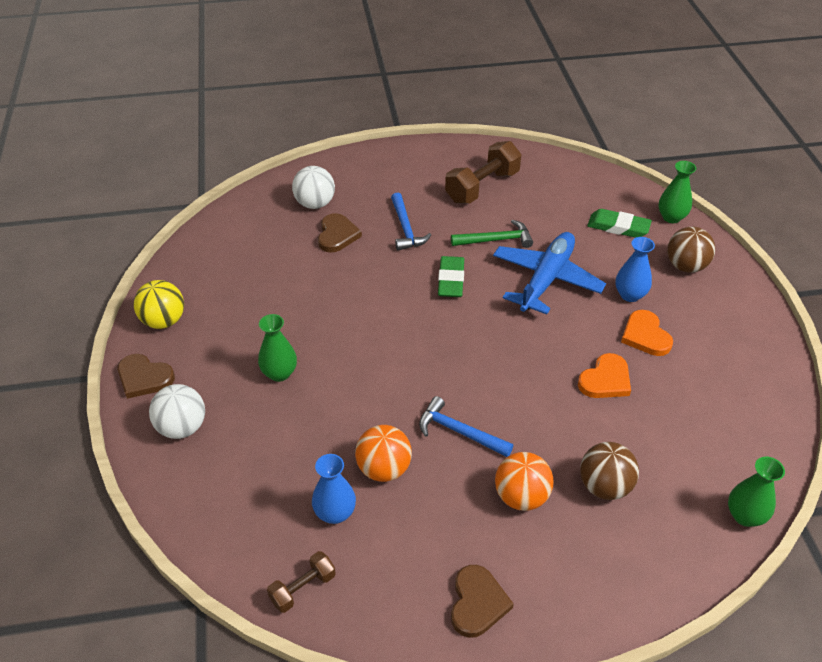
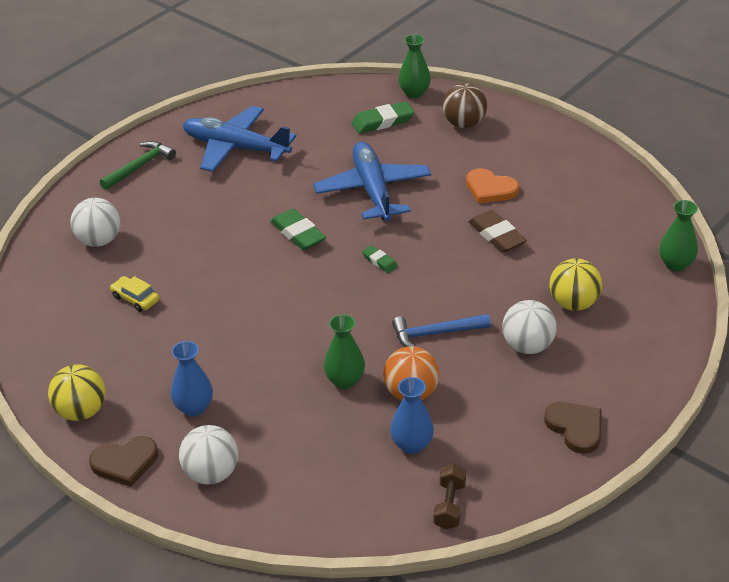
camera: 40 degrees left, 5 degrees down
green vase [258,314,297,382] -> green vase moved to [324,314,365,389]
brown heart [318,213,362,253] -> none
blue hammer [391,193,431,250] -> none
brown dumbbell [445,141,522,204] -> blue plane [183,106,296,172]
green hammer [451,220,533,248] -> green hammer moved to [100,141,176,190]
orange ball [495,452,553,511] -> white ball [502,300,557,354]
orange heart [578,353,631,398] -> brown eraser [468,210,527,252]
brown ball [580,442,639,500] -> yellow ball [549,258,602,311]
blue vase [616,237,655,302] -> blue vase moved to [171,341,213,416]
none -> yellow car [110,276,159,312]
none -> green eraser [362,245,398,273]

